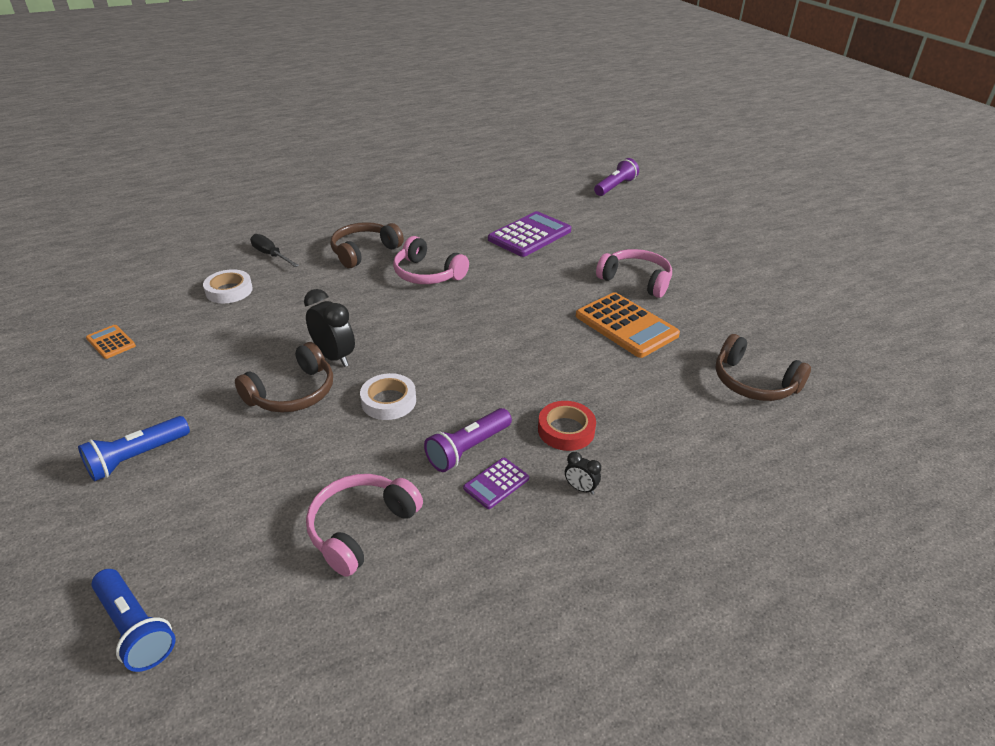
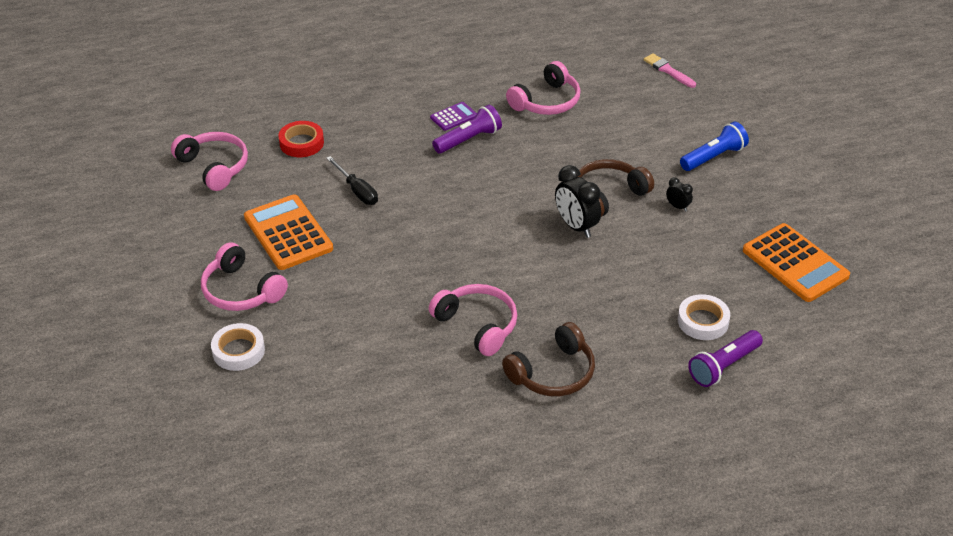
camera: 170 degrees left, 5 degrees up
orange calculator [86,325,136,359] -> orange calculator [743,223,850,302], size x2.02
blue flashlight [91,569,175,672] -> pink brush [644,53,696,88]
black screwdriver [250,234,299,267] -> black screwdriver moved to [326,156,378,205]
white tape [360,373,416,420] -> white tape moved to [211,323,265,371]
purple calculator [488,211,571,257] -> none
red tape [538,401,596,451] -> red tape moved to [278,121,324,157]
black clock [565,452,601,495] -> black clock moved to [666,177,693,212]
purple flashlight [594,158,639,196] -> purple flashlight moved to [688,330,763,387]
brown headphones [715,334,811,401] -> pink headphones [171,132,248,191]

